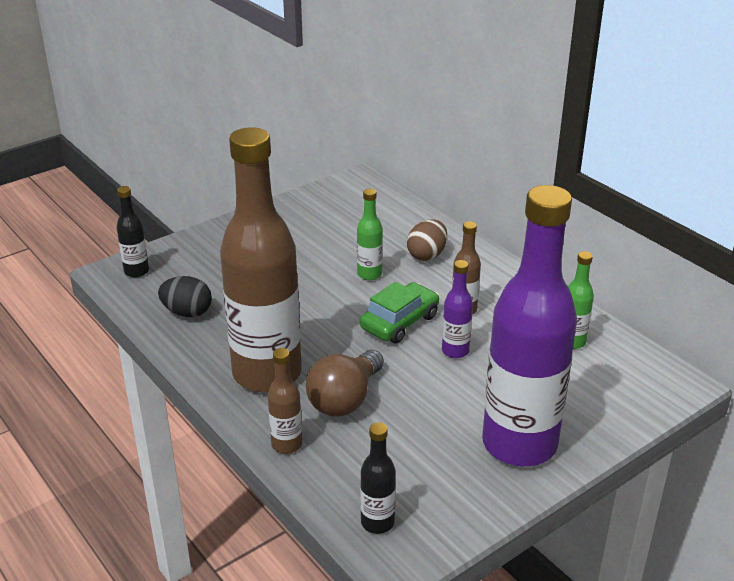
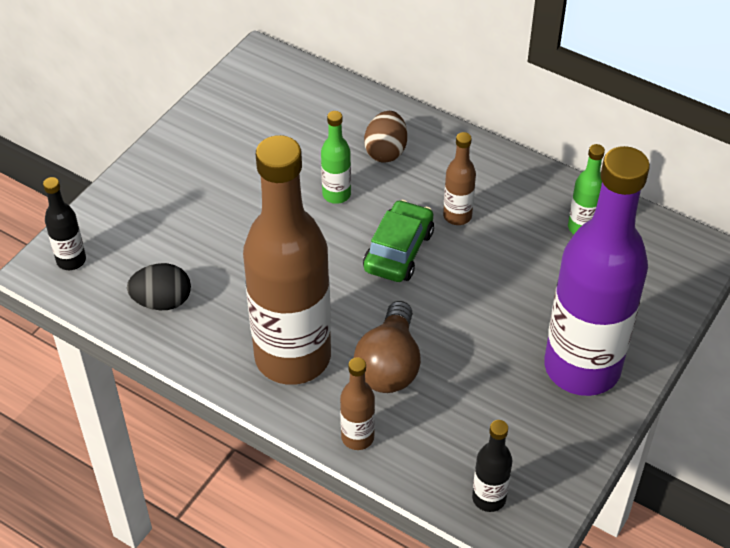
camera: 20 degrees left, 15 degrees up
purple bottle [442,260,473,358] -> none

